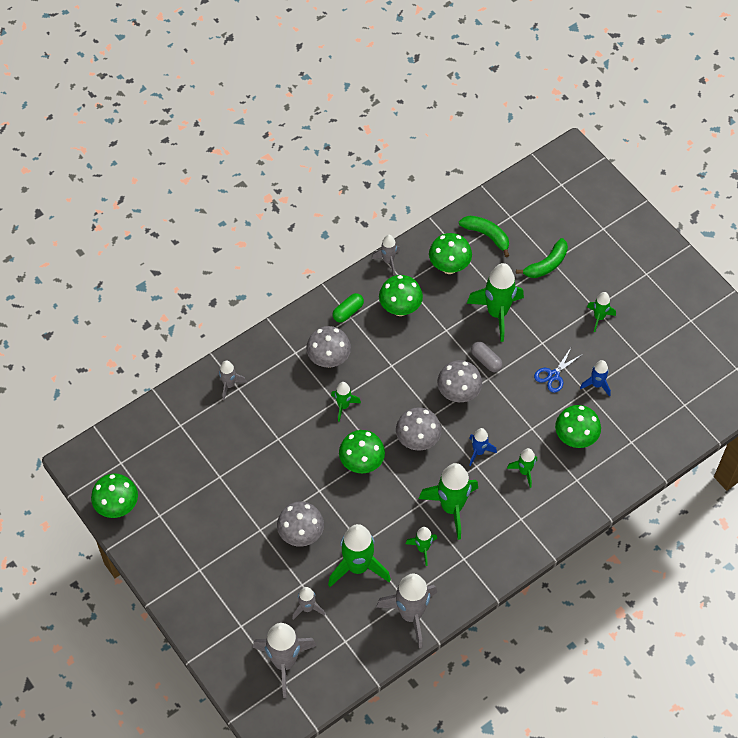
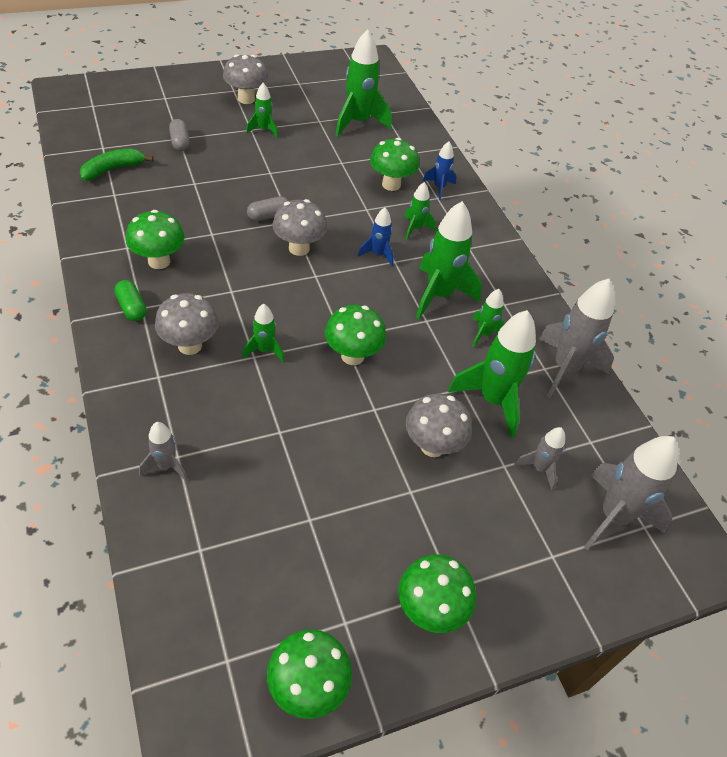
camera: 80 degrees left, 10 degrees down
grey rocket [372,235,400,275] -> none
grey mushroom [396,407,441,450] -> grey mushroom moved to [223,54,268,104]
green mushroom [429,233,472,274] -> green mushroom moved to [398,555,476,633]
green rocket [467,263,524,342] -> green rocket moved to [335,29,392,137]
green banana [516,238,568,278] -> grey capsule [169,119,190,151]
blue scissors [534,346,583,393] -> none
blue rocket [580,360,611,397] -> blue rocket moved to [423,142,456,200]

